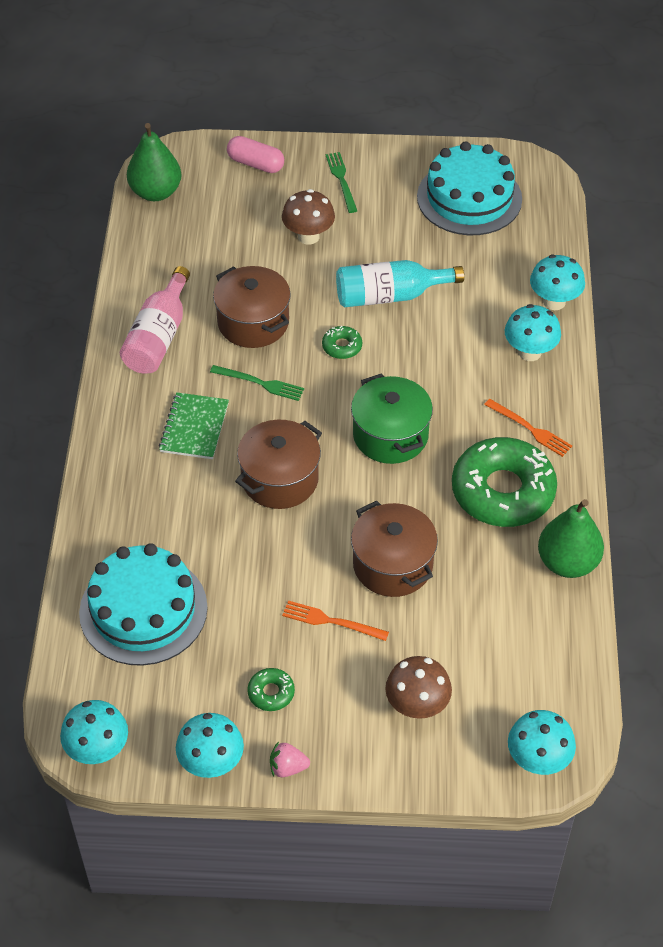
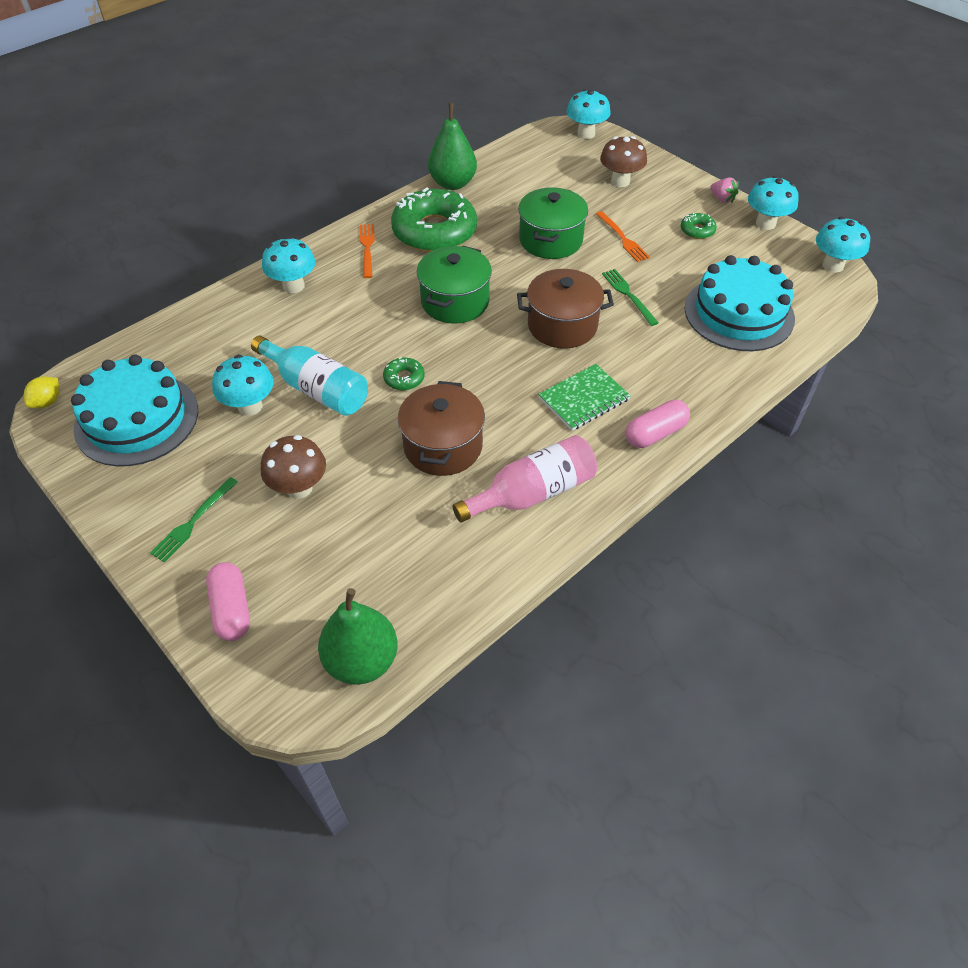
camera: 135 degrees left, 0 degrees up
green fork [210,365,304,401] -> green fork moved to [602,269,659,326]
brown pot [351,501,438,597] -> green pot [518,187,588,259]
turquoise mushroom [530,255,585,310] -> turquoise mushroom moved to [212,355,274,416]
none -> yellow lemon [24,376,60,408]
none -> pink capsule [625,400,690,448]

